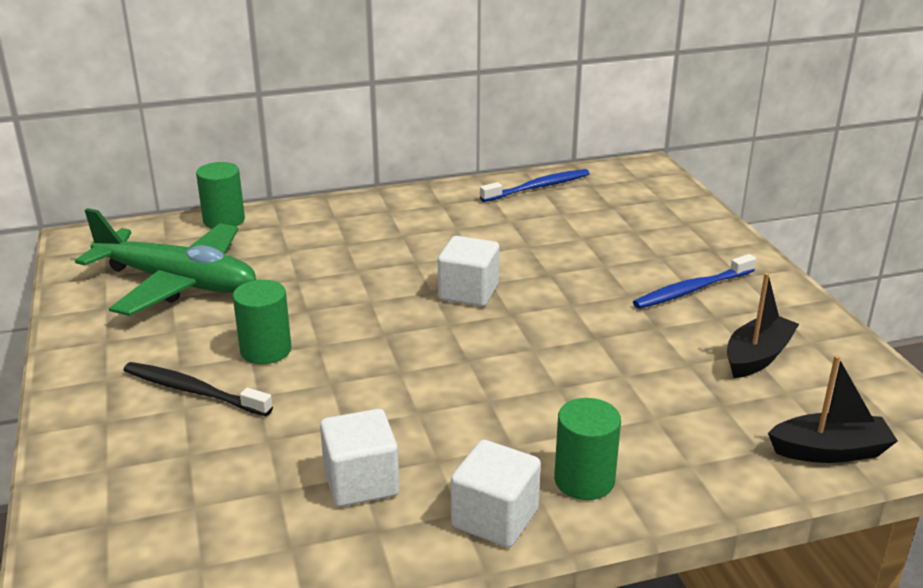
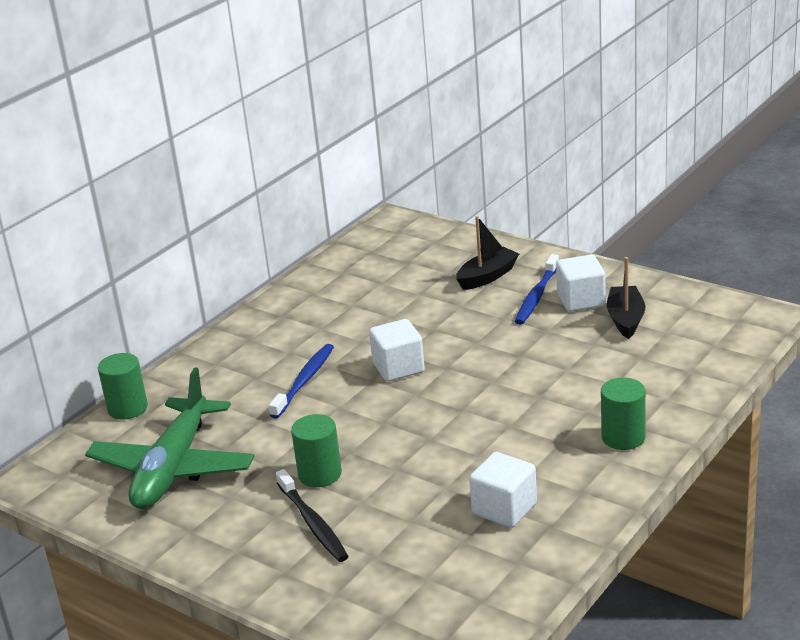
camera: 35 degrees left, 0 degrees up
green plane [75,208,256,316] -> green plane turned 120 degrees clockwise [85,367,255,509]
black toothbrush [124,362,273,416] -> black toothbrush turned 105 degrees counterclockwise [276,469,349,562]
white cube [451,440,541,548] -> white cube moved to [556,255,606,312]
blue toothbrush [480,169,590,202] -> blue toothbrush moved to [269,344,334,418]
black boat [768,355,898,463] -> black boat moved to [456,216,519,290]

